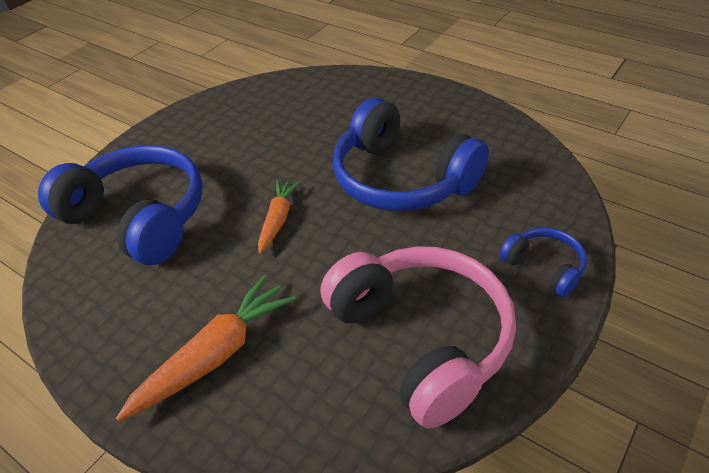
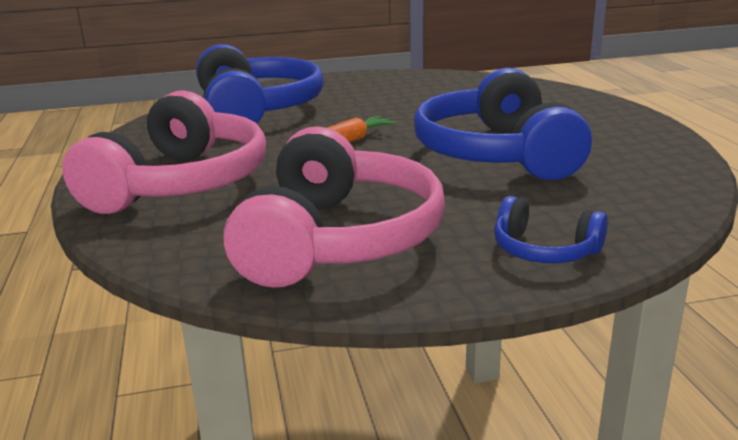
camera: 40 degrees right, 20 degrees down
orange carrot [116,275,296,421] -> pink headphones [62,90,266,214]
blue headphones [500,227,587,297] -> blue headphones turned 120 degrees clockwise [494,196,608,263]

